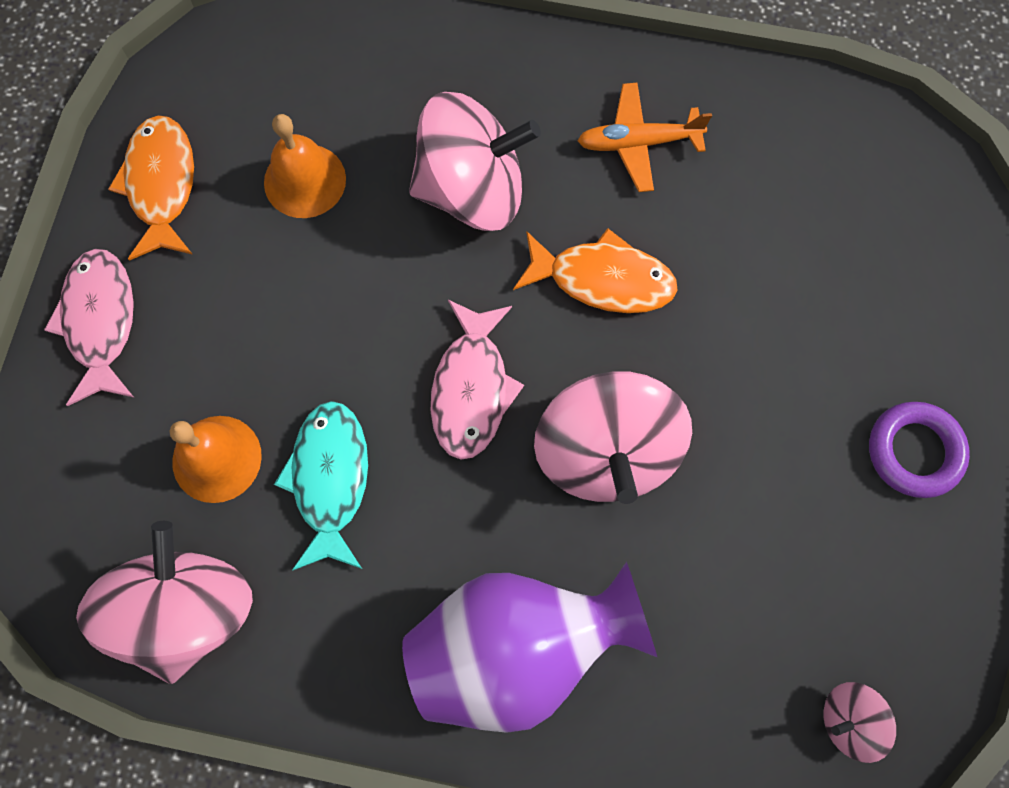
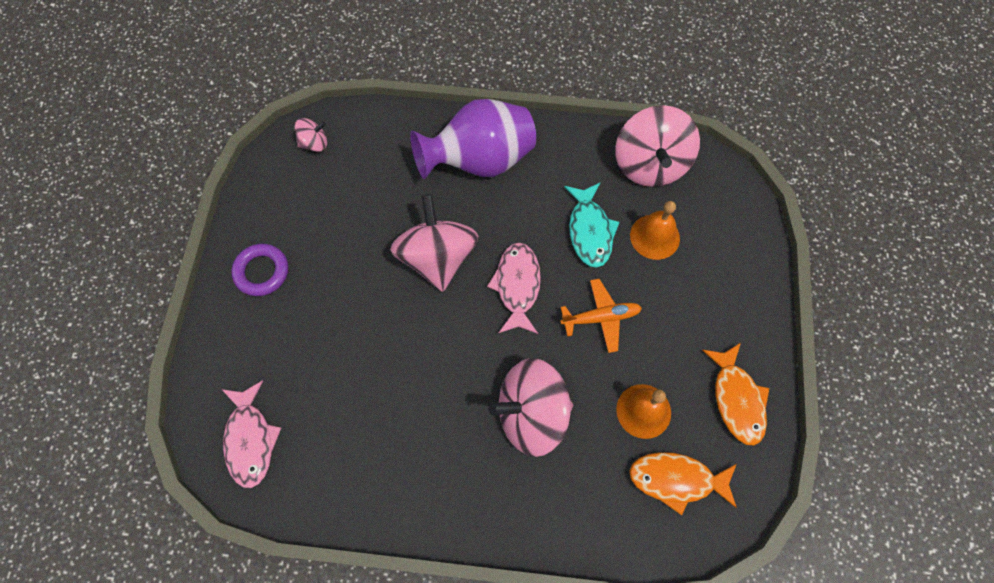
camera: 175 degrees right, 5 degrees down
pink fish [44,249,134,406] -> pink fish moved to [222,380,281,488]
orange fish [513,228,677,313] -> orange fish moved to [629,452,737,515]
orange plane [577,83,712,192] -> orange plane moved to [560,279,642,353]

